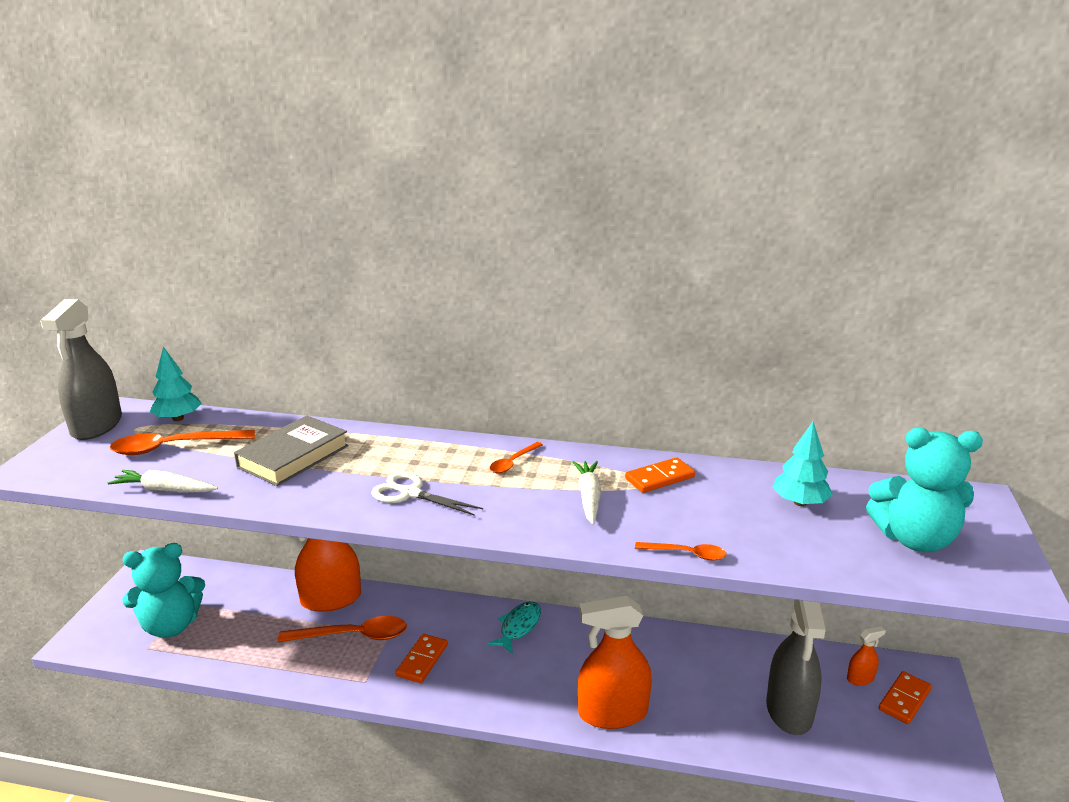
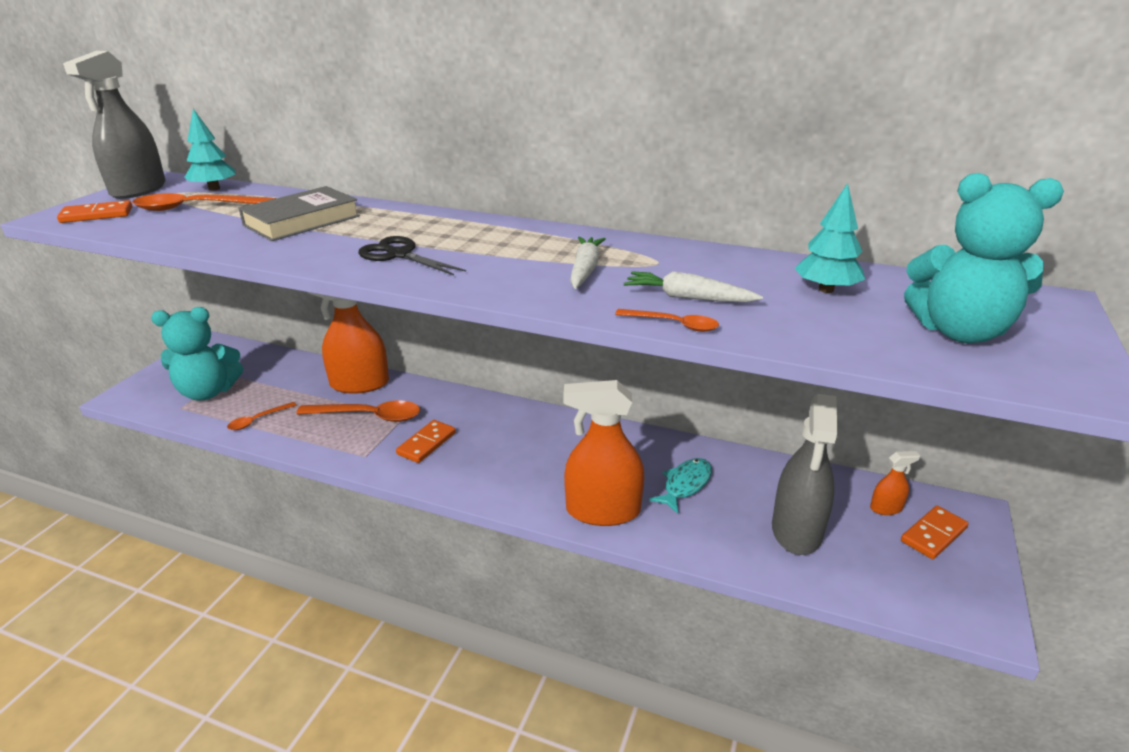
camera: 10 degrees right, 5 degrees up
white carrot [108,470,218,492] -> white carrot moved to [624,271,763,302]
white scissors [371,472,483,516] -> black scissors [358,236,466,275]
turquoise fish [487,601,541,654] -> turquoise fish moved to [649,458,712,514]
orange spoon [489,442,543,473] -> orange spoon moved to [227,402,297,430]
orange domino [625,457,695,493] -> orange domino moved to [57,200,133,223]

